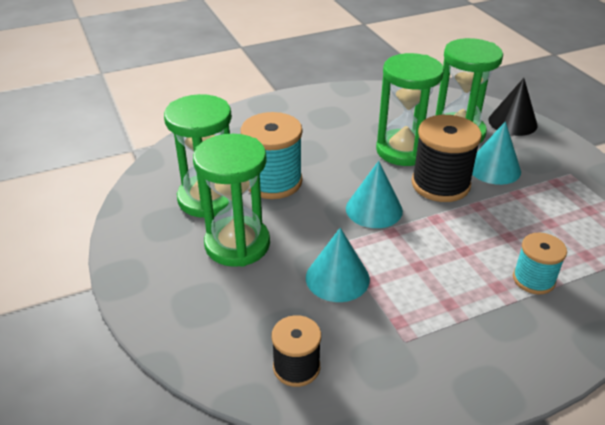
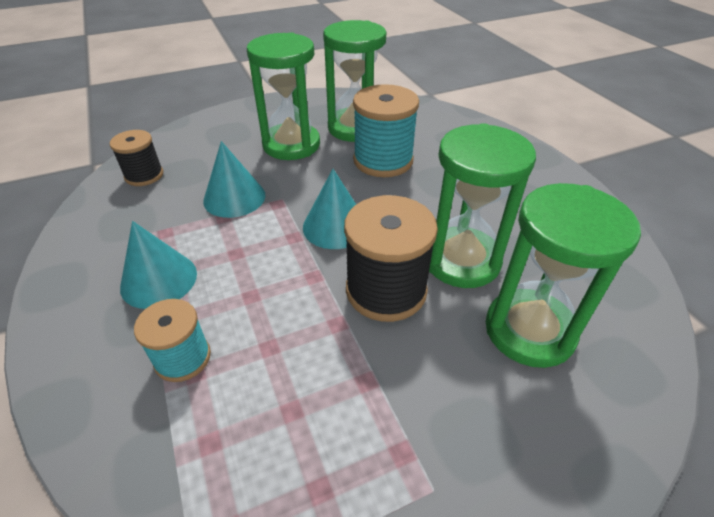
camera: 90 degrees right, 5 degrees up
turquoise cone [472,121,521,185] -> turquoise cone moved to [120,221,197,309]
black cone [489,78,537,136] -> none

